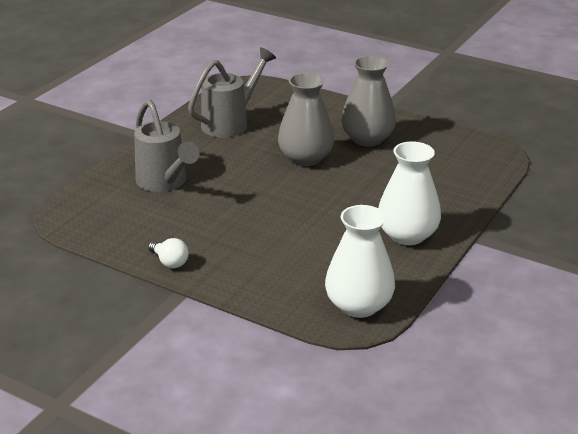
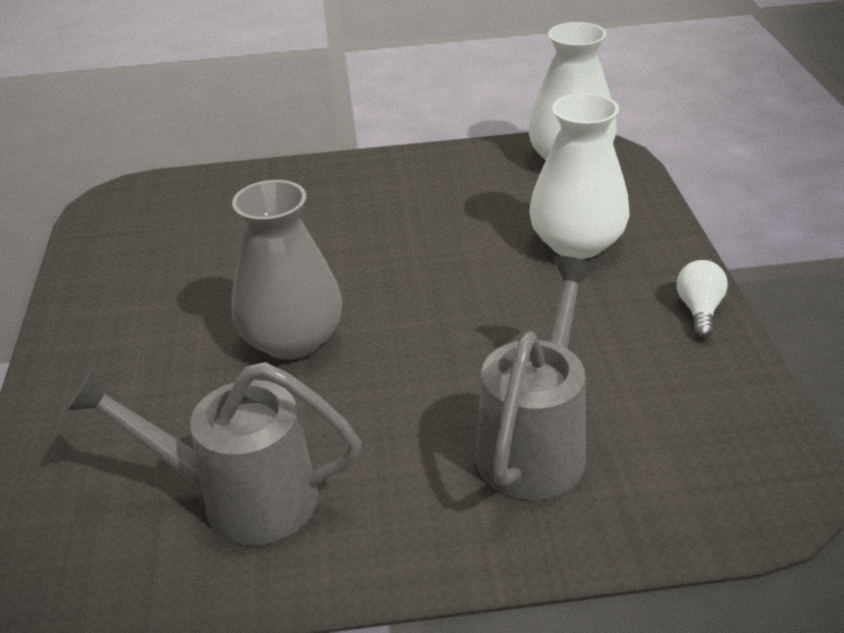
camera: 125 degrees left, 5 degrees up
grey vase [341,55,396,147] -> none
white vase [378,141,441,245] -> white vase moved to [529,93,630,259]

